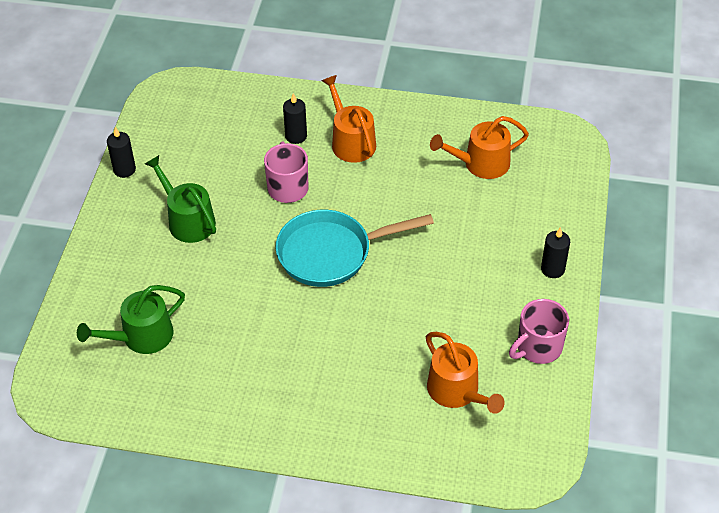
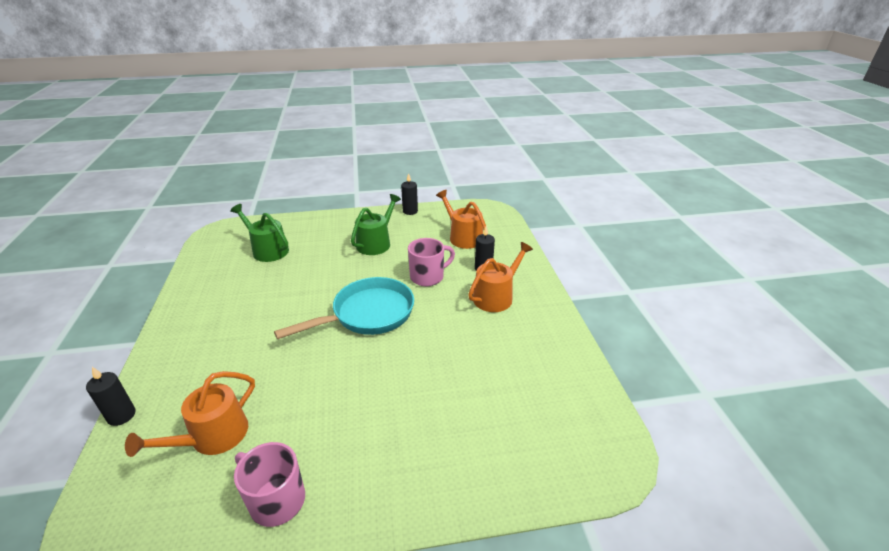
camera: 70 degrees right, 15 degrees down
turquoise pan [275,210,434,287] -> turquoise pan turned 90 degrees clockwise [274,277,414,339]
orange watering can [430,116,529,179] -> orange watering can moved to [436,190,486,249]
black candle [541,227,570,278] -> black candle moved to [86,367,136,426]

